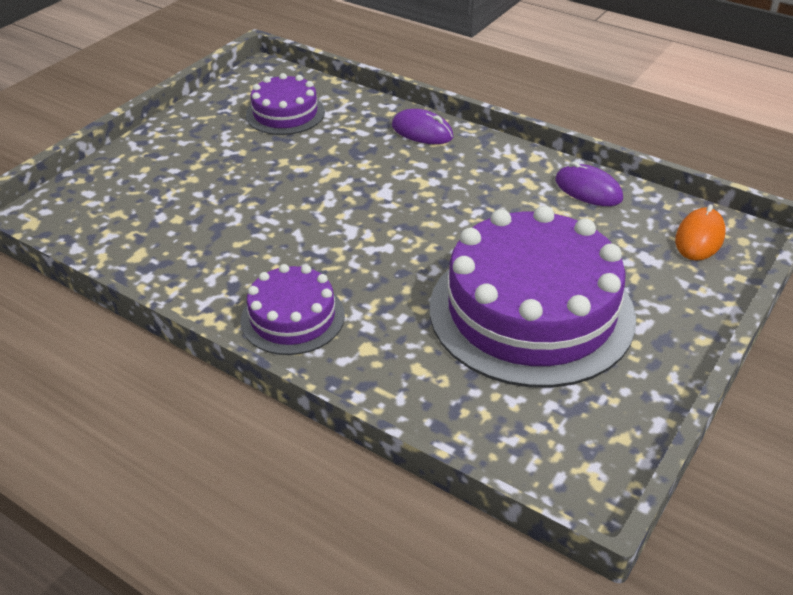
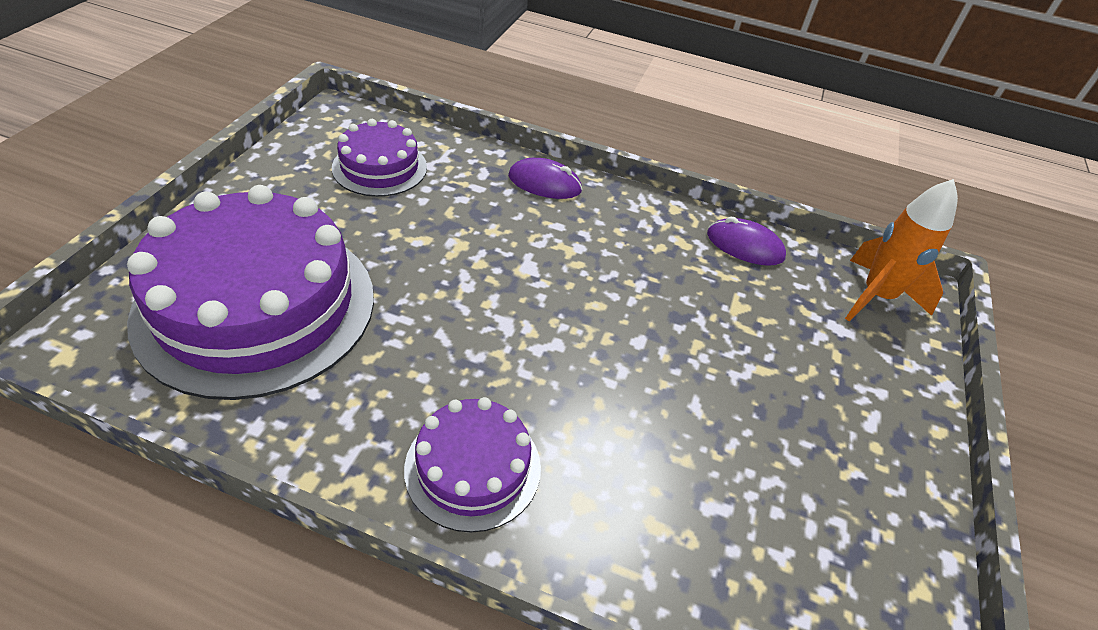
camera: 20 degrees left, 5 degrees up
purple cake [430,206,636,388] -> purple cake moved to [127,185,374,400]
orange mouse [675,204,726,261] -> orange rocket [845,179,958,322]

